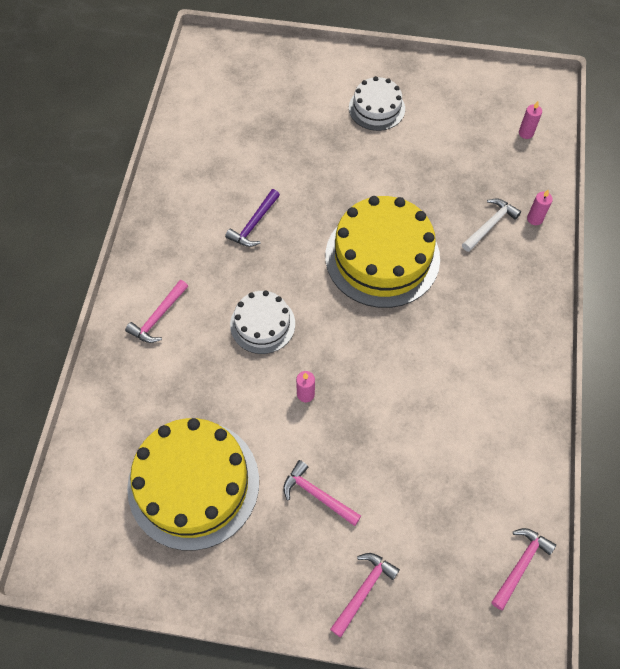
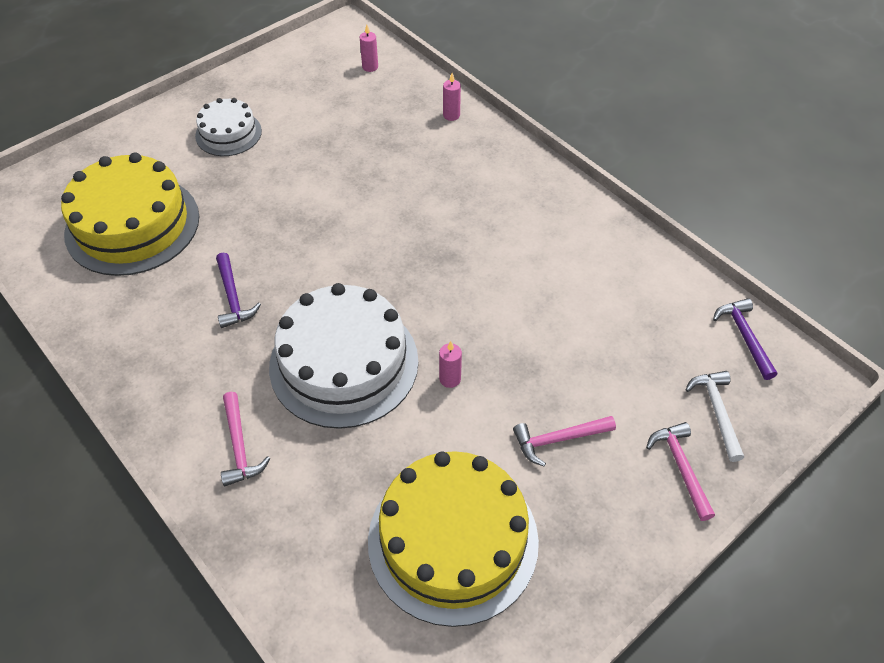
camera: 50 degrees left, 10 degrees down
white cake [230,290,295,354] -> white cake [269,283,418,429], size x1.84
yellow cake [325,196,440,308] -> yellow cake moved to [61,153,199,276]
white hammer [462,199,521,252] -> white hammer moved to [685,371,744,462]
pink hammer [491,528,556,610] -> purple hammer [713,298,777,380]

